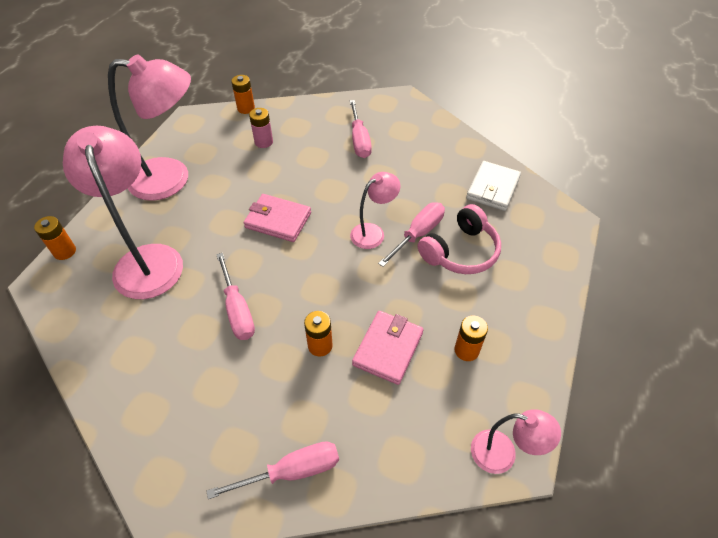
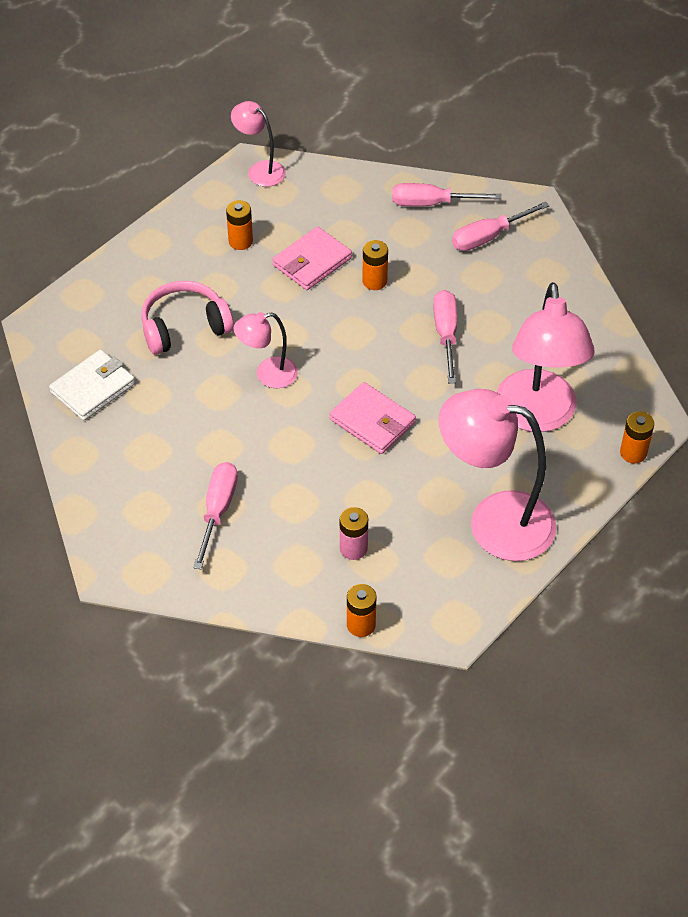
camera: 160 degrees left, 0 degrees up
pink screwdriver [378,202,445,267] -> pink screwdriver moved to [452,201,549,251]

